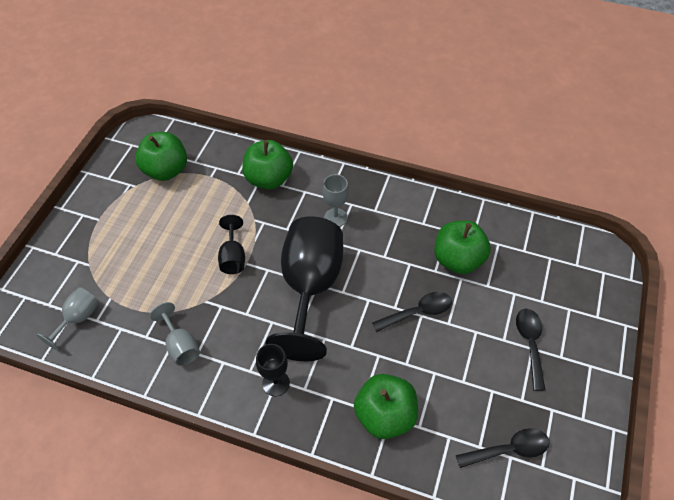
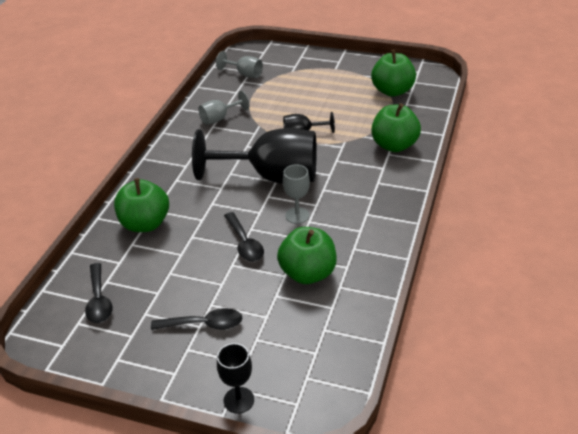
camera: 90 degrees right, 15 degrees down
black goblet [256,344,290,396] -> black goblet moved to [217,343,254,414]
grey goblet [322,174,349,227] -> grey goblet moved to [283,165,310,224]

